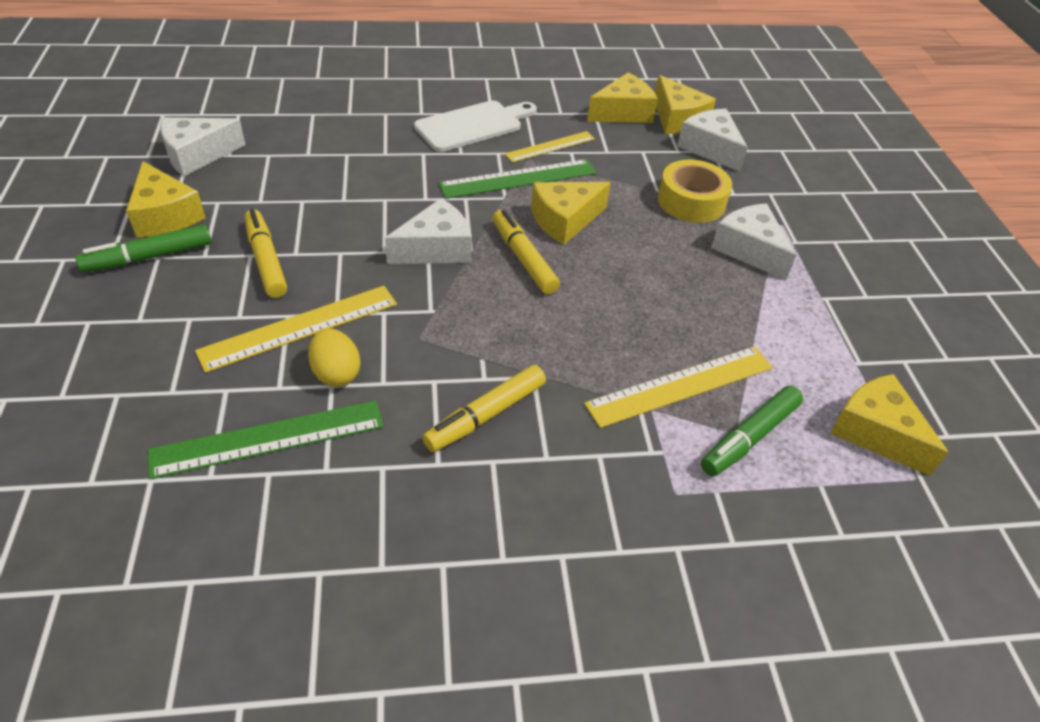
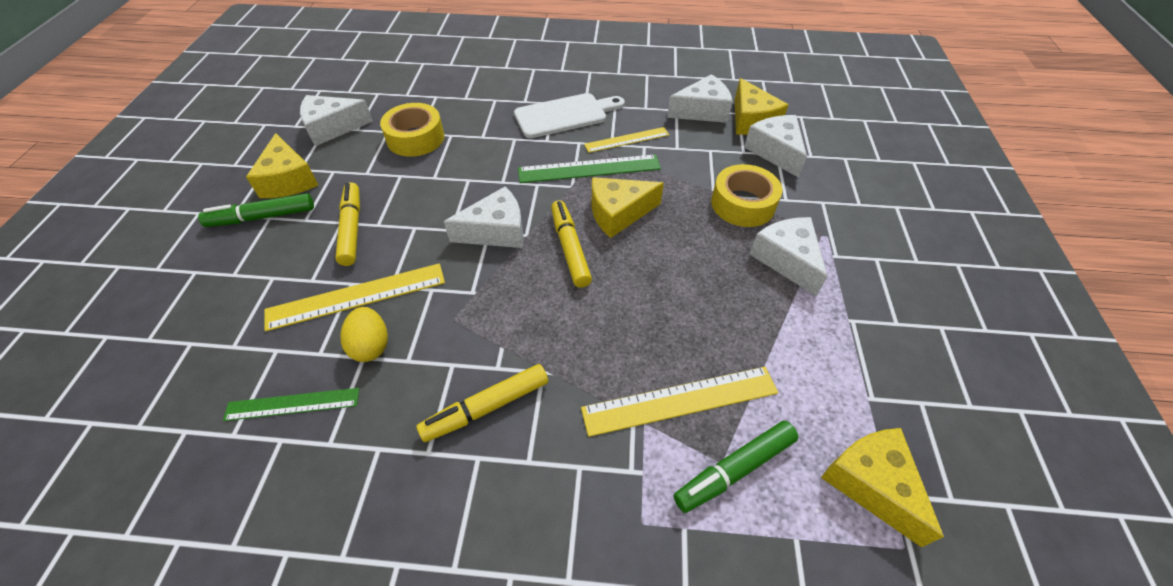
camera: 15 degrees right, 5 degrees up
green ruler [148,401,384,479] -> green ruler [223,388,360,421], size x0.64
yellow cheese [587,73,658,123] -> white cheese [667,74,733,123]
none -> yellow tape [380,103,444,157]

